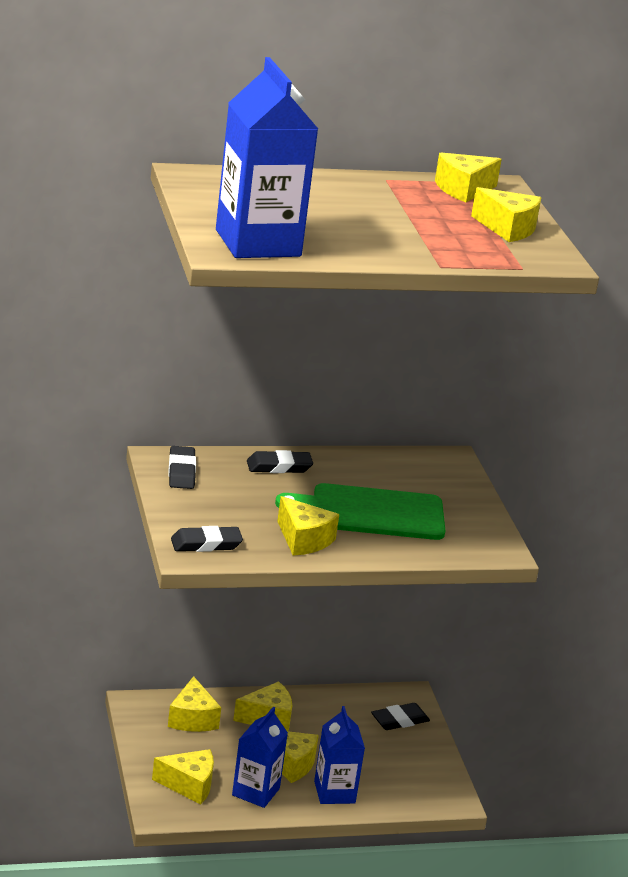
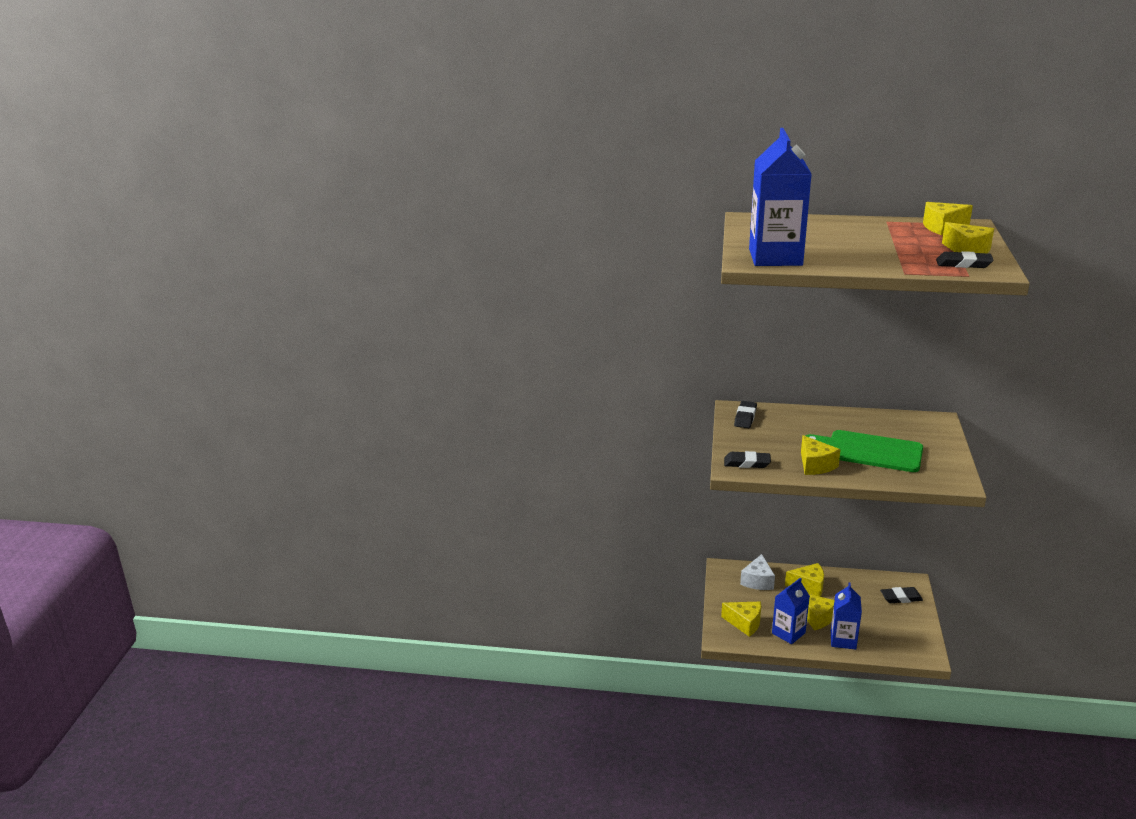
camera: 25 degrees right, 0 degrees up
yellow cheese [168,676,221,732] -> white cheese [740,554,775,590]
black eraser [247,450,313,473] -> black eraser moved to [936,251,993,268]

